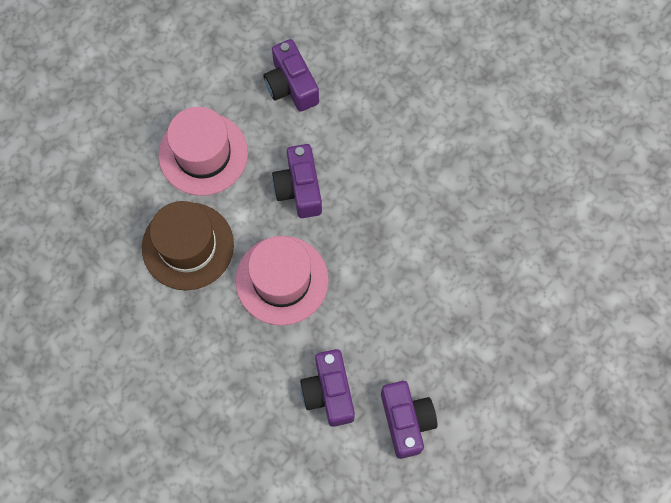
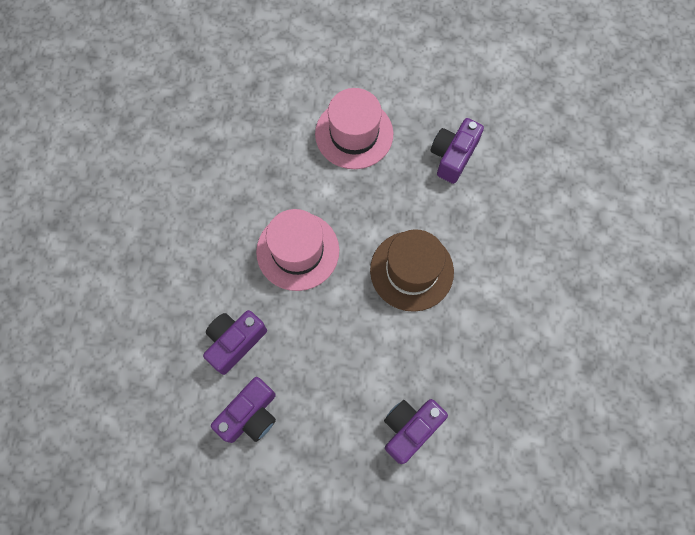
camera: 55 degrees right, 0 degrees up
brown hat [142,201,234,290] -> brown hat moved to [370,229,454,312]
purple camera [272,144,322,218] -> purple camera moved to [384,399,448,464]

